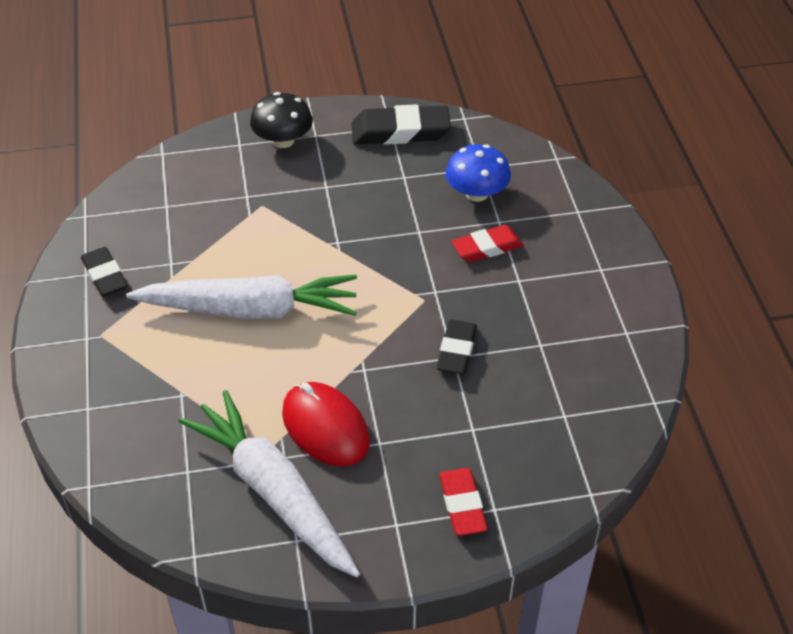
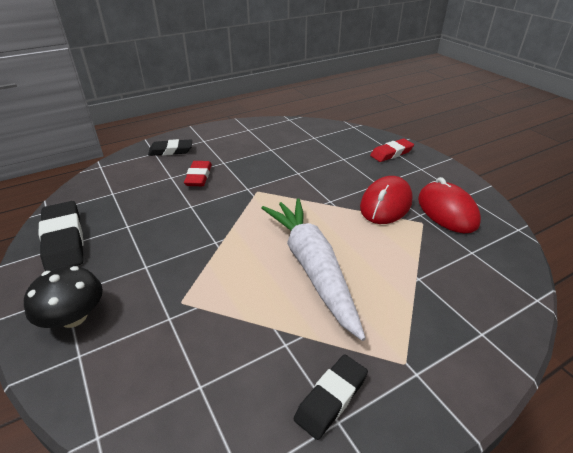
camera: 110 degrees left, 10 degrees down
white carrot [178,390,360,578] -> red mouse [418,177,481,233]
black eraser [436,320,477,374] -> black eraser moved to [148,139,192,156]
blue mushroom [446,144,511,202] -> none
red eraser [452,225,523,262] -> red eraser turned 45 degrees clockwise [184,161,212,186]

